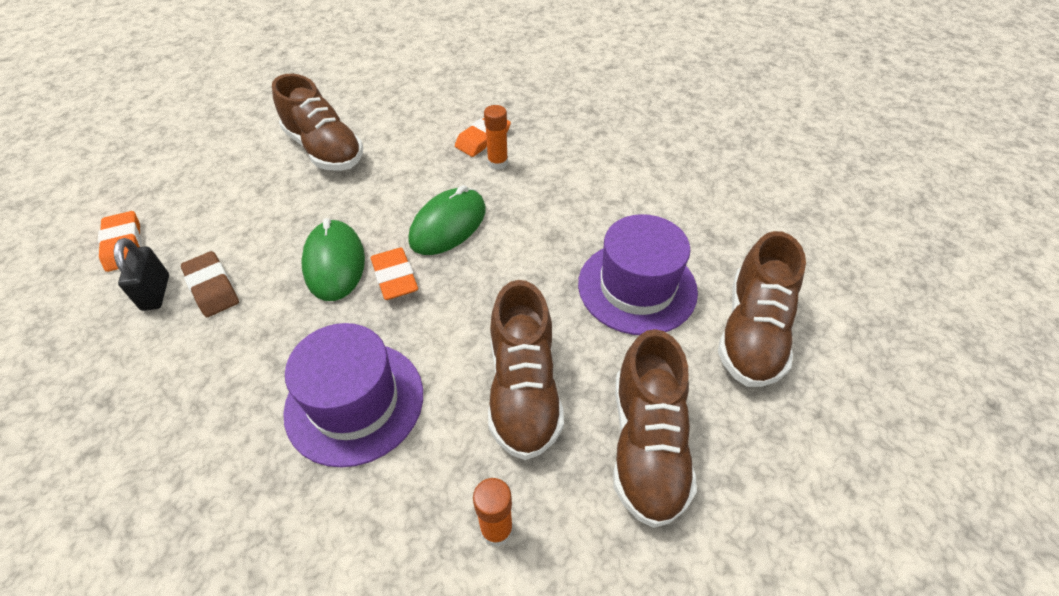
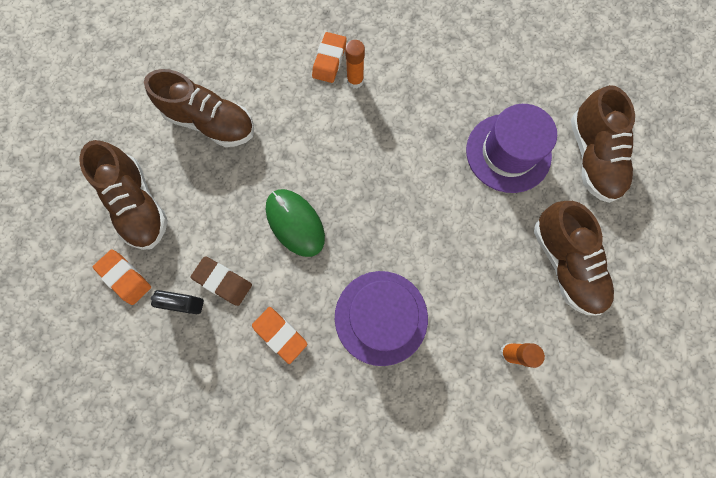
camera: 25 degrees left, 25 degrees up
black padlock [114,238,169,311] -> black padlock turned 45 degrees counterclockwise [151,290,204,314]
orange eraser [371,248,418,300] -> orange eraser moved to [252,307,307,364]
green mouse [408,185,486,255] -> none
brown shoe [488,280,564,460] -> brown shoe moved to [79,140,168,250]

